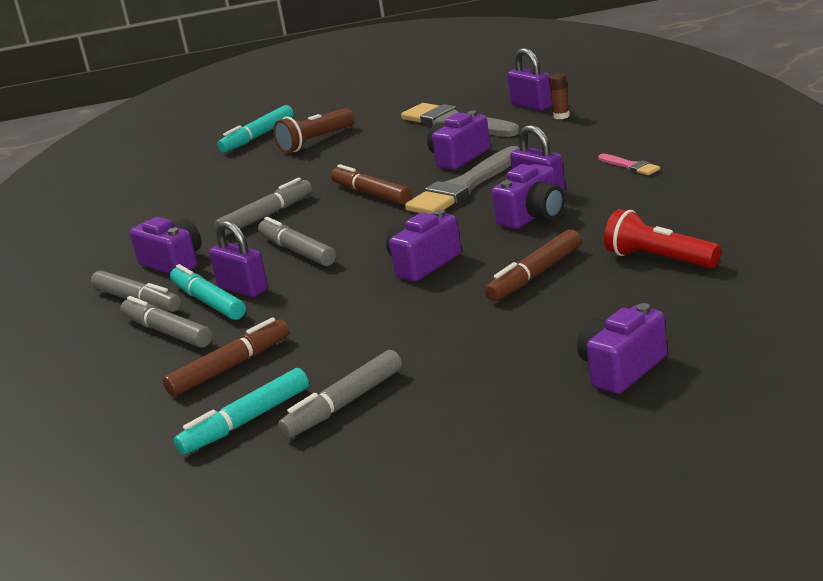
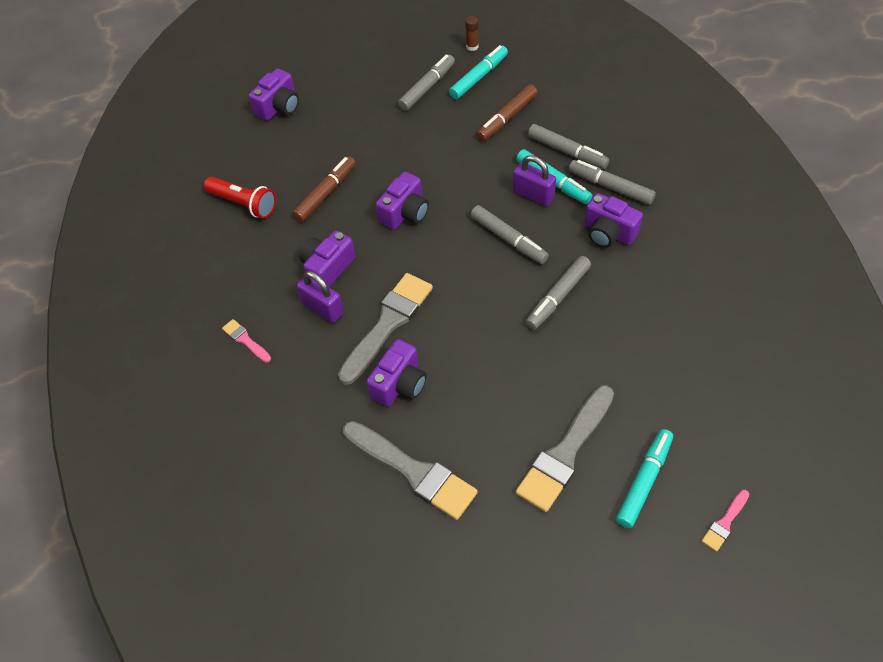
camera: 170 degrees right, 30 degrees up
brown flashlight [273,108,354,153] -> grey brush [516,385,614,512]
brown marker [331,164,412,205] -> none
purple padlock [507,48,552,111] -> none
brown glue stick [549,73,570,119] -> brown glue stick moved to [465,16,479,51]
none -> pink brush [702,490,749,552]

